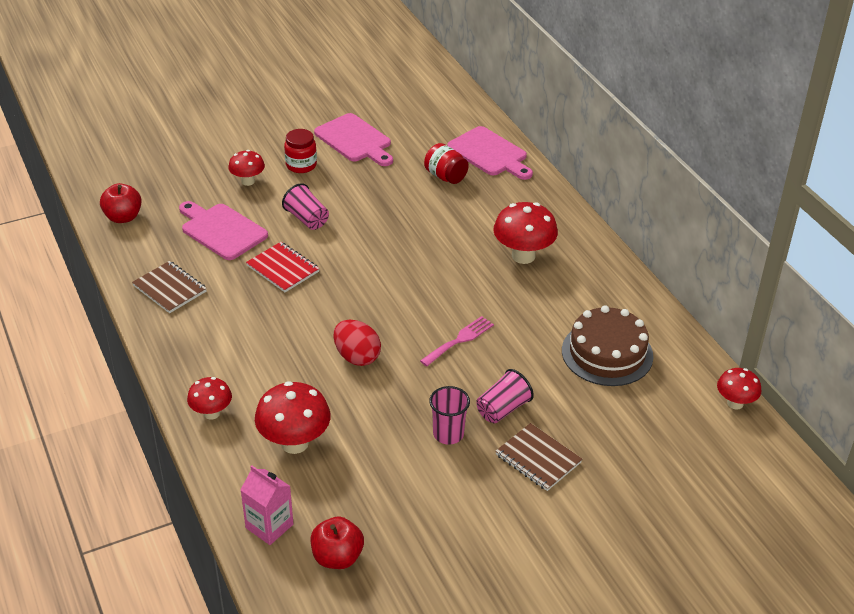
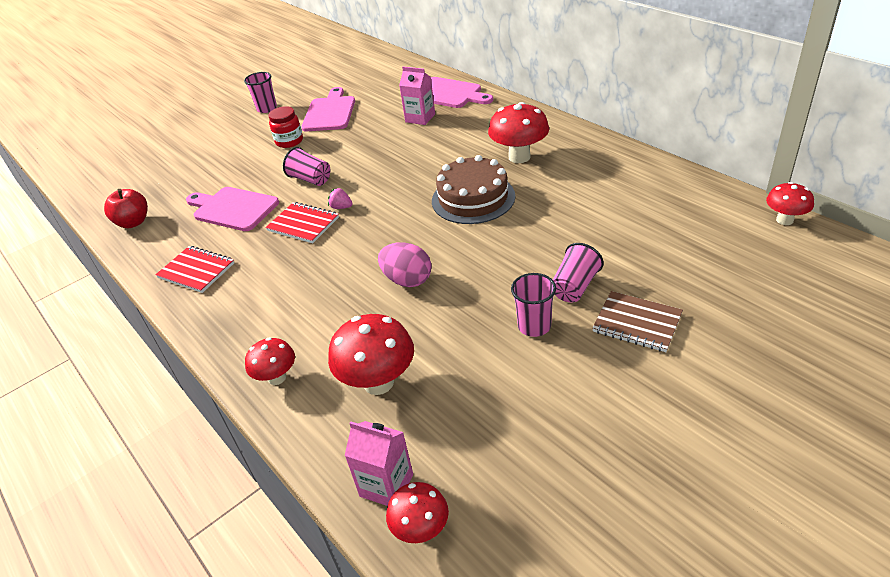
camera: 10 degrees left, 0 degrees up
brown notebook [132,261,207,313] -> red notebook [155,246,234,293]
red mushroom [228,150,265,186] -> red mushroom moved to [386,482,449,543]
red apple [311,516,364,569] -> none
pink cutting board [314,113,393,166] -> pink cutting board turned 120 degrees counterclockwise [301,87,355,131]
red egg [333,320,381,366] -> pink egg [378,242,432,287]
pink fork [420,316,494,366] -> none
red jar [424,143,469,184] -> pink carton [399,66,435,125]
brown cake [562,305,653,386] -> brown cake moved to [432,155,515,224]
none -> pink cup [244,72,277,113]
none -> pink strawberry [328,188,353,209]

